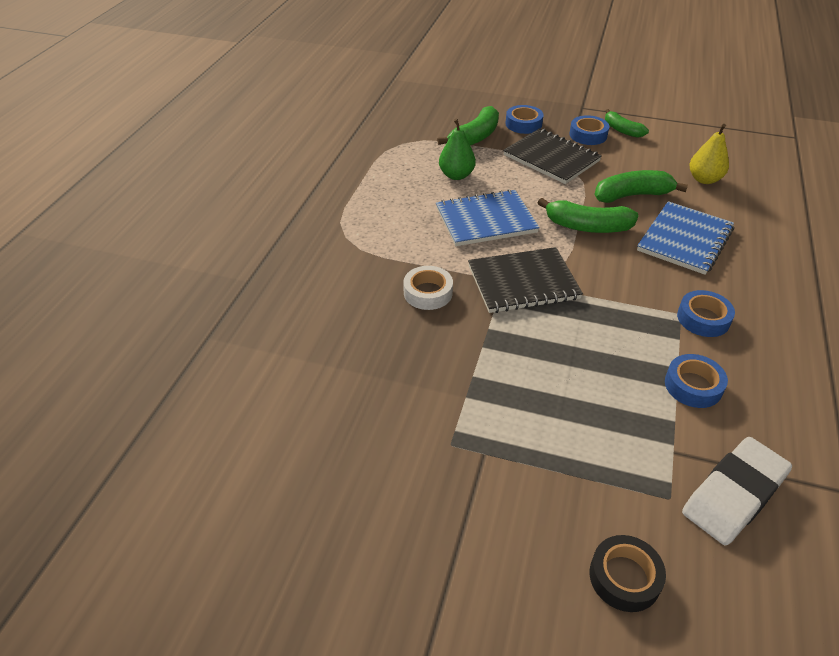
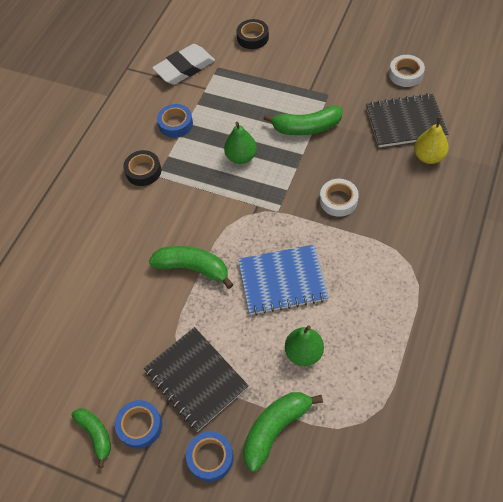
camera: 170 degrees left, 15 degrees up
black notebook [468,247,583,313] -> black notebook moved to [366,93,449,147]
green banana [594,170,688,203] -> green banana moved to [264,106,342,135]
blue notebook [637,201,734,275] -> none
blue tape [677,290,735,337] -> black tape [123,150,161,186]
yellow pear [690,124,729,184] -> yellow pear moved to [414,117,449,164]
none -> green pear [224,122,257,164]
none -> white tape [389,55,425,87]

